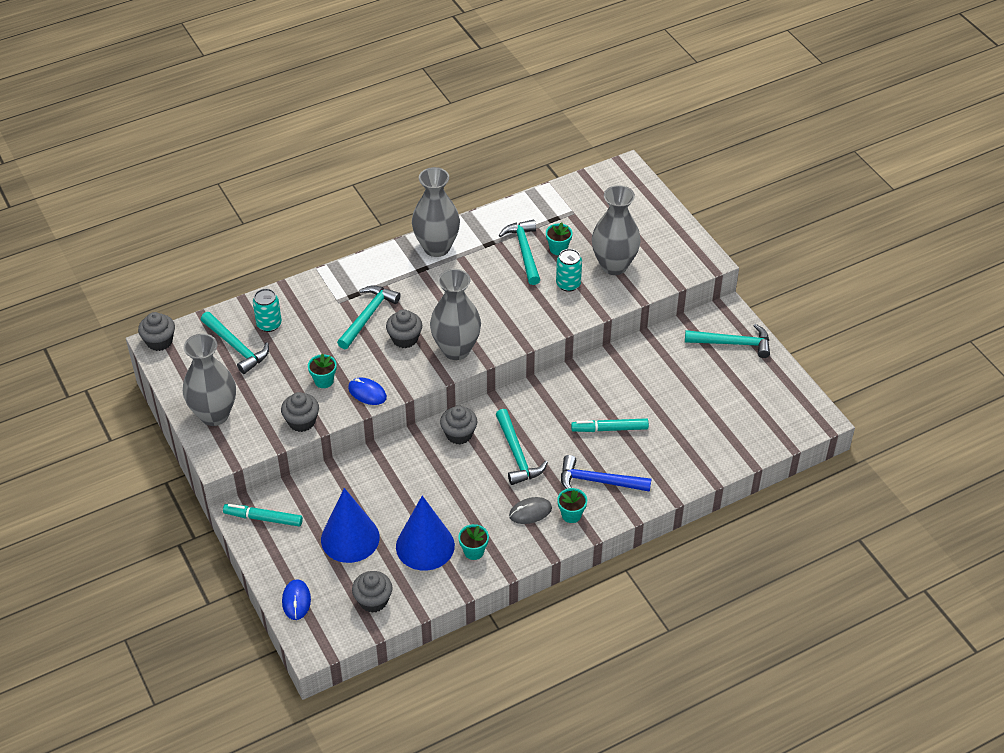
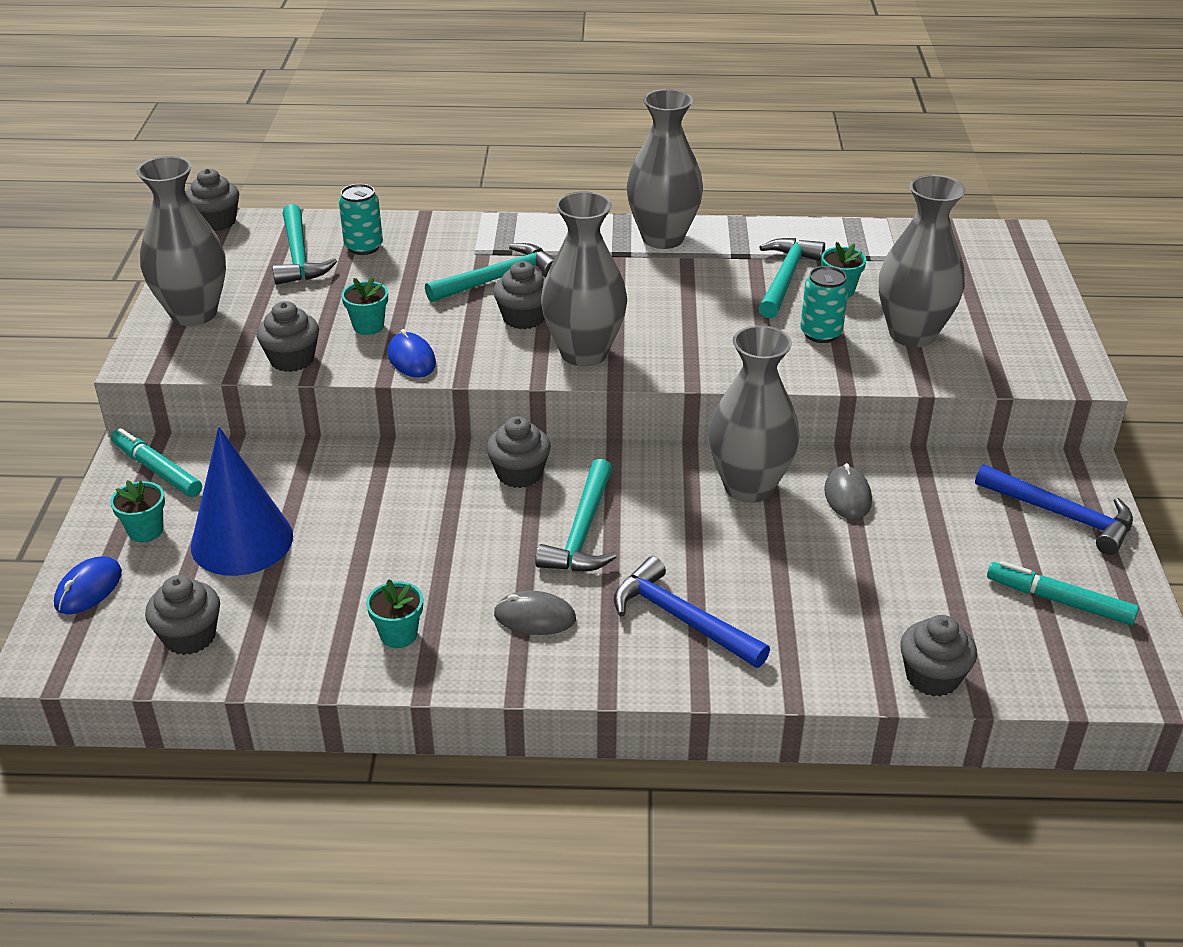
camera: 30 degrees right, 10 degrees down
blue cone [396,496,455,571] -> none
turquoise flower pot [557,488,587,523] -> turquoise flower pot moved to [110,480,165,542]
turquoise marker [571,418,649,432] -> turquoise marker moved to [987,561,1139,625]
turquoise hammer [685,324,770,358] -> blue hammer [975,464,1133,555]
none -> grey vase [708,325,800,503]
none -> grey mouse [824,463,872,520]
none -> grey cupcake [900,615,977,697]

